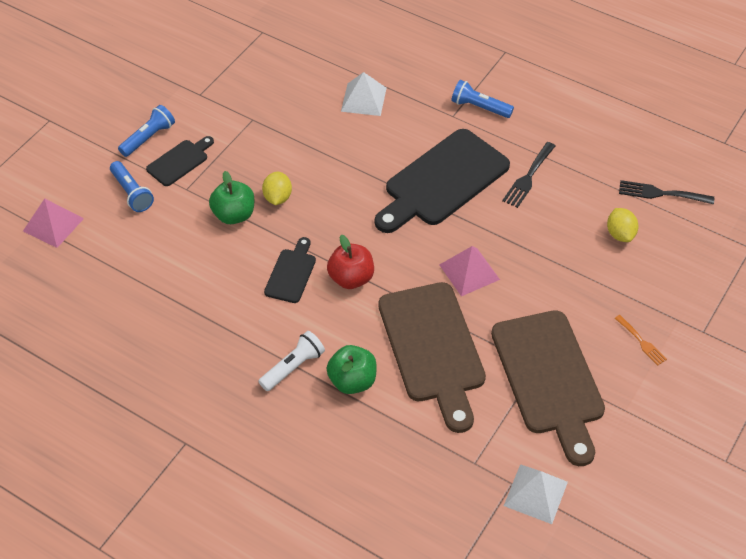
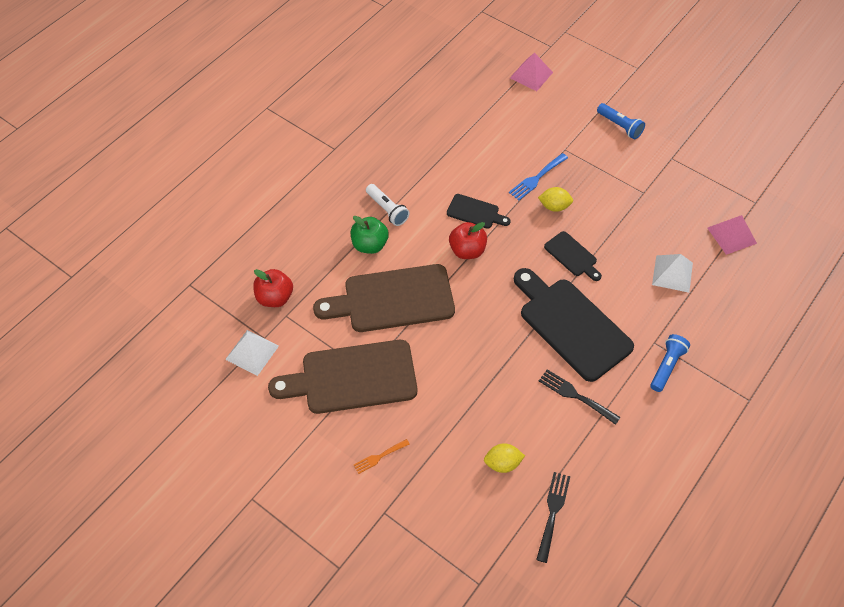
camera: 95 degrees right, 5 degrees up
blue flashlight [110,161,154,212] -> none
black cutting board [146,136,214,186] -> black cutting board moved to [544,231,602,281]
green apple [209,171,254,224] -> blue fork [509,153,568,201]
pink pyramid [439,246,500,296] -> pink pyramid moved to [707,215,757,255]
none -> red apple [253,269,293,307]

